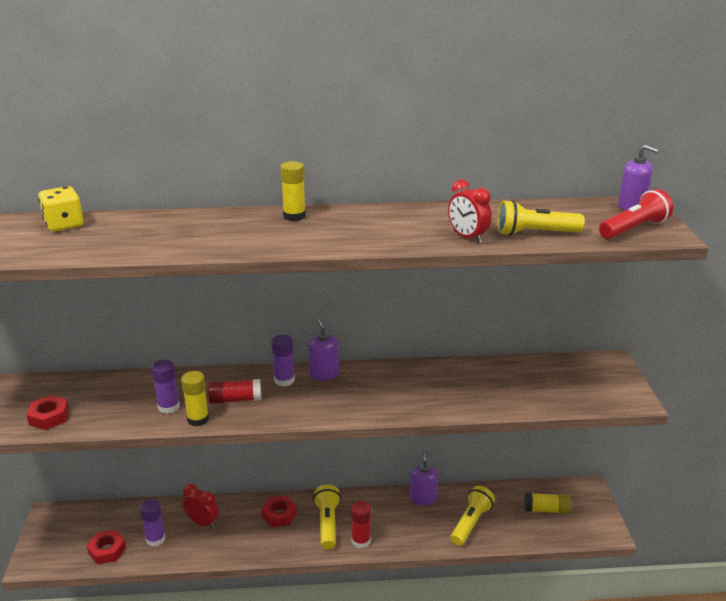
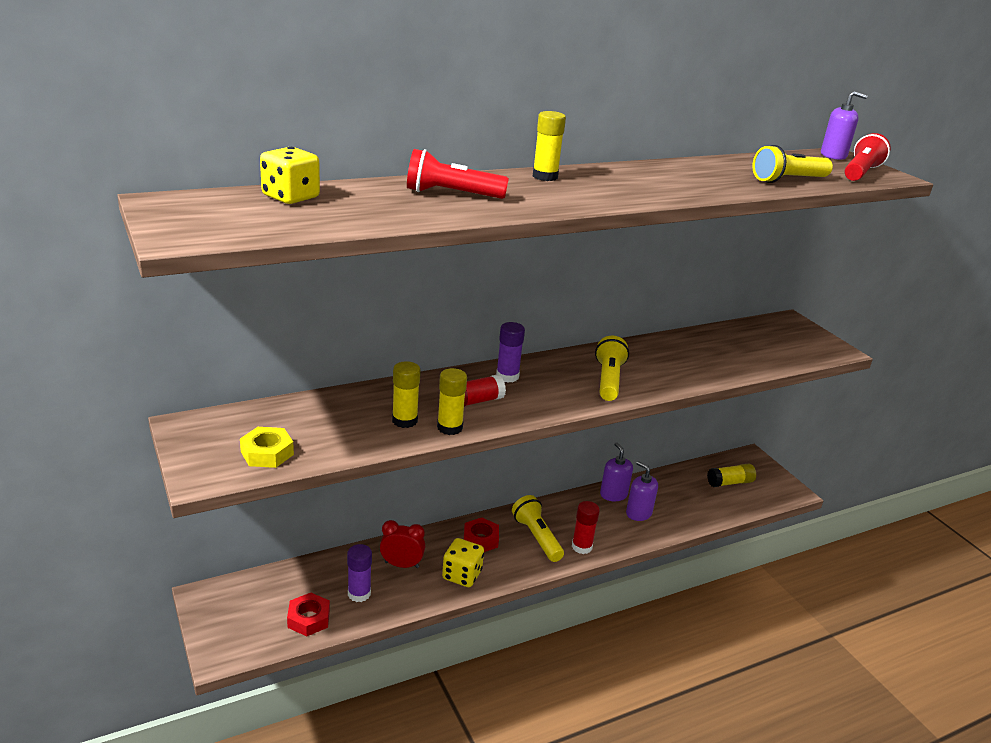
camera: 25 degrees left, 0 degrees up
red nut [27,395,69,430] -> yellow nut [240,427,294,468]
purple glue stick [151,359,180,414] -> yellow glue stick [392,361,421,428]
purple soap dispenser [308,319,339,381] -> purple soap dispenser moved to [626,461,658,521]
red clock [448,179,491,243] -> none
yellow flashlight [450,486,495,546] -> yellow flashlight moved to [595,336,629,401]
none -> red flashlight [407,149,509,199]
none -> yellow dice [442,538,484,587]

